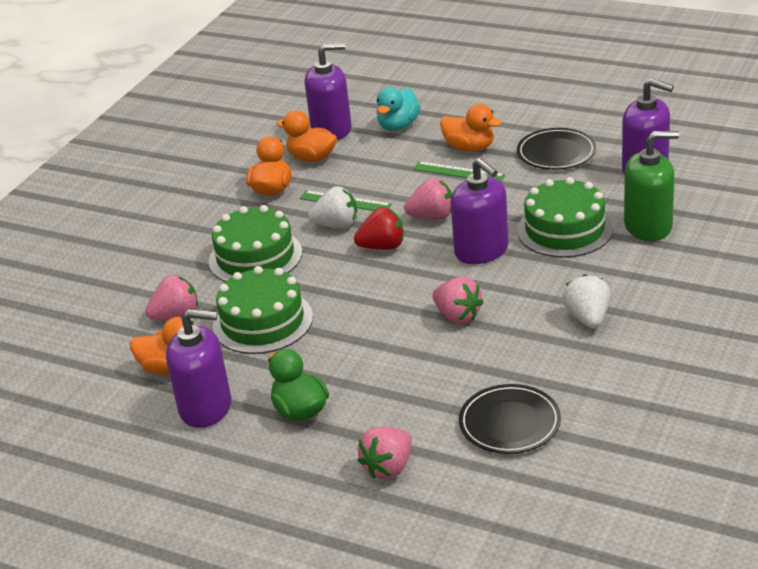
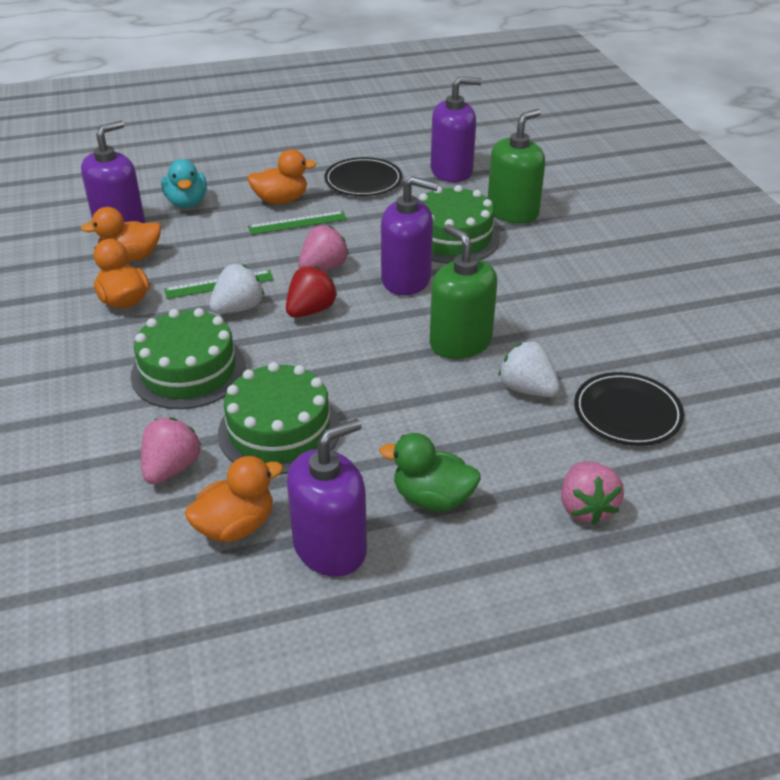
camera: 45 degrees left, 5 degrees up
pink strawberry [432,277,484,324] -> green soap dispenser [430,224,497,359]
white strawberry [562,274,610,328] -> white strawberry moved to [498,341,560,397]

